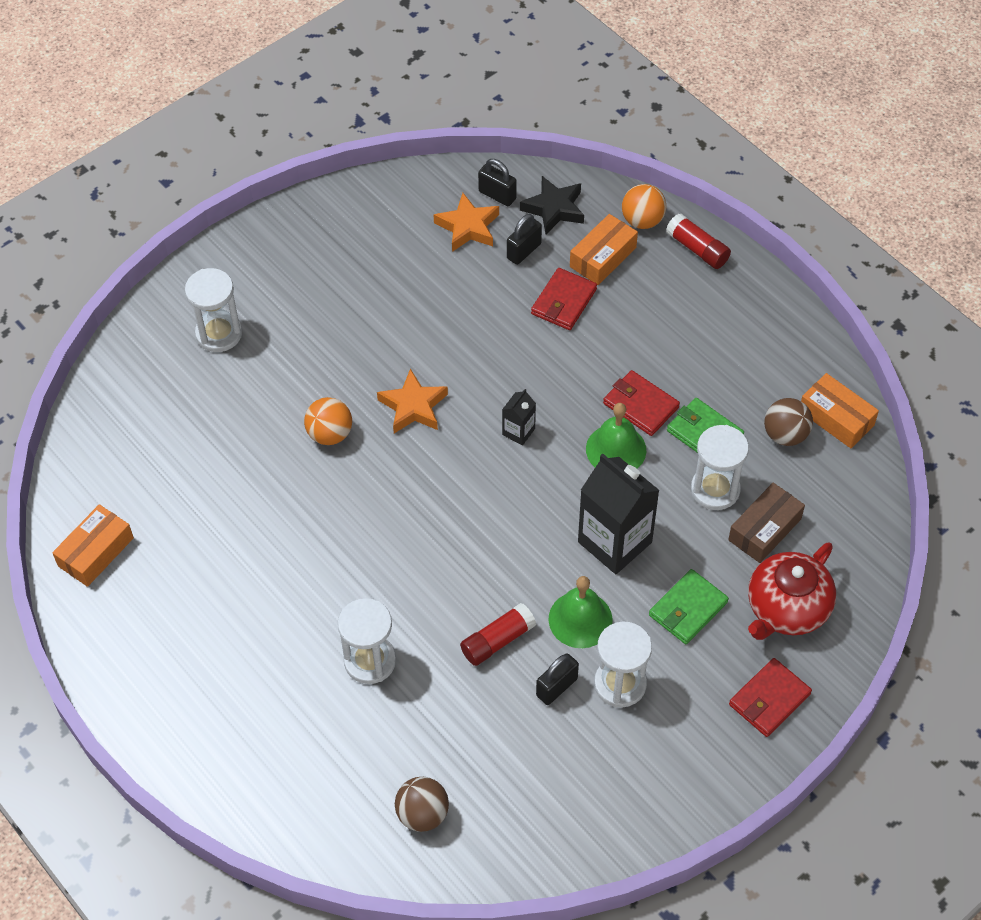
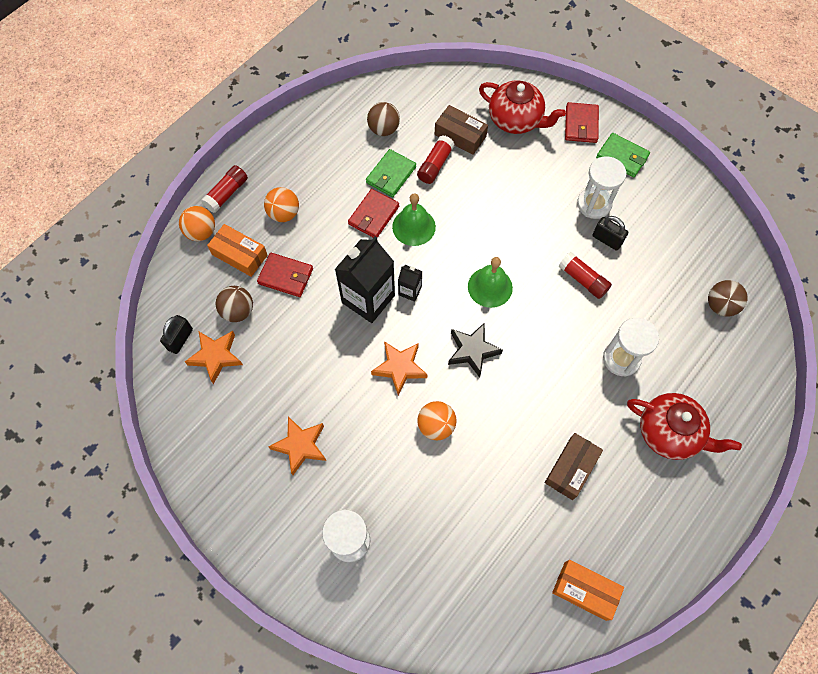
camera: 100 degrees left, 10 degrees up
black padlock [507,214,542,265] -> brown ball [216,286,253,322]
black star [520,176,584,234] -> black star moved to [448,323,503,378]
green bell [548,576,613,648] -> green bell moved to [468,257,513,308]
black carton [578,453,660,574] -> black carton moved to [335,236,395,323]
green wallet [649,569,729,644] -> green wallet moved to [596,133,650,178]
white hourglass [691,425,749,510] -> red glue stick [417,135,455,184]
red wallet [729,658,812,737] -> red wallet turned 60 degrees clockwise [565,102,599,143]
orange box [801,373,879,448] -> none
none -> orange ball [264,187,299,222]
none -> orange star [268,416,326,475]
none -> brown box [545,433,603,500]
none -> red teapot [627,393,742,460]

